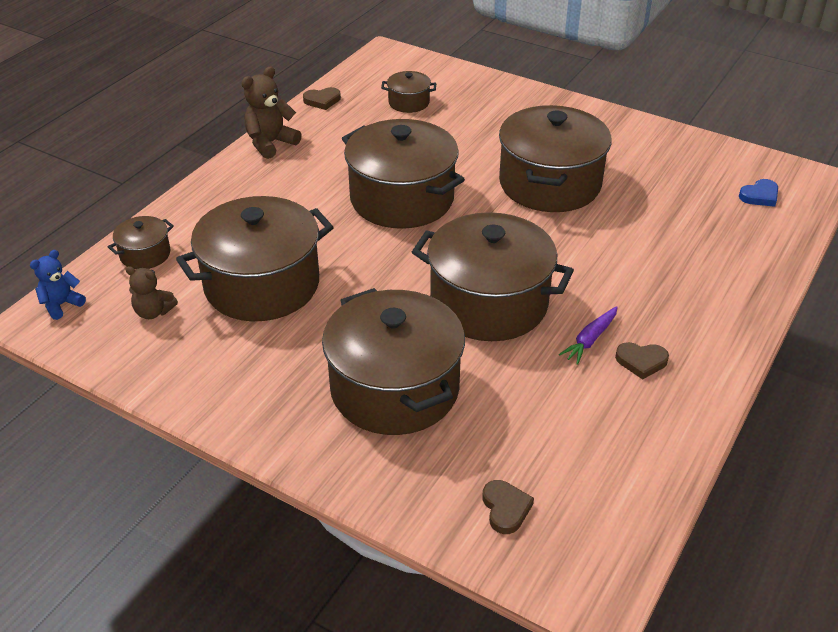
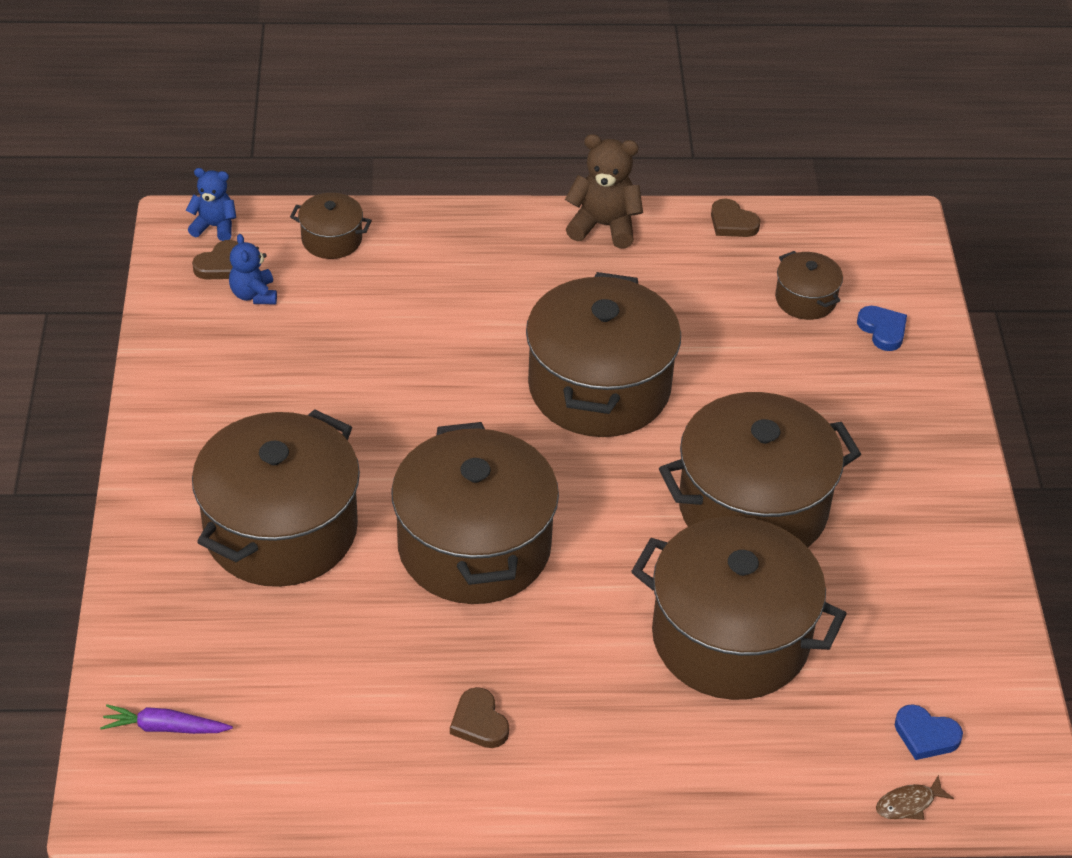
camera: 55 degrees right, 5 degrees up
brown teddy bear [125,266,178,319] -> blue teddy bear [229,234,277,304]
brown pot [176,196,334,321] -> brown pot moved to [631,516,847,700]
brown heart [483,480,534,534] -> brown heart moved to [192,240,238,279]
purple carrot [559,306,618,365] -> purple carrot moved to [100,704,233,734]
none -> blue heart [857,306,907,351]
none -> brown fish [876,775,954,820]

